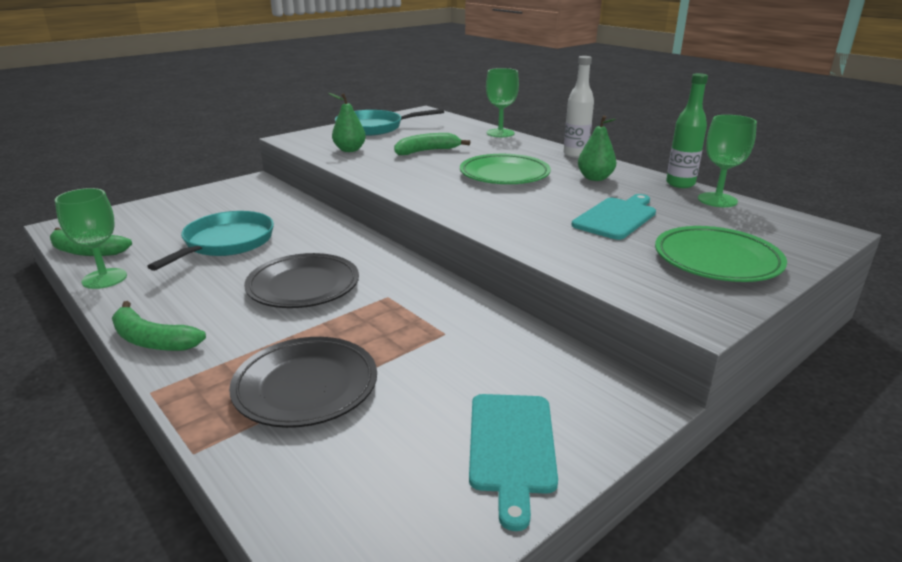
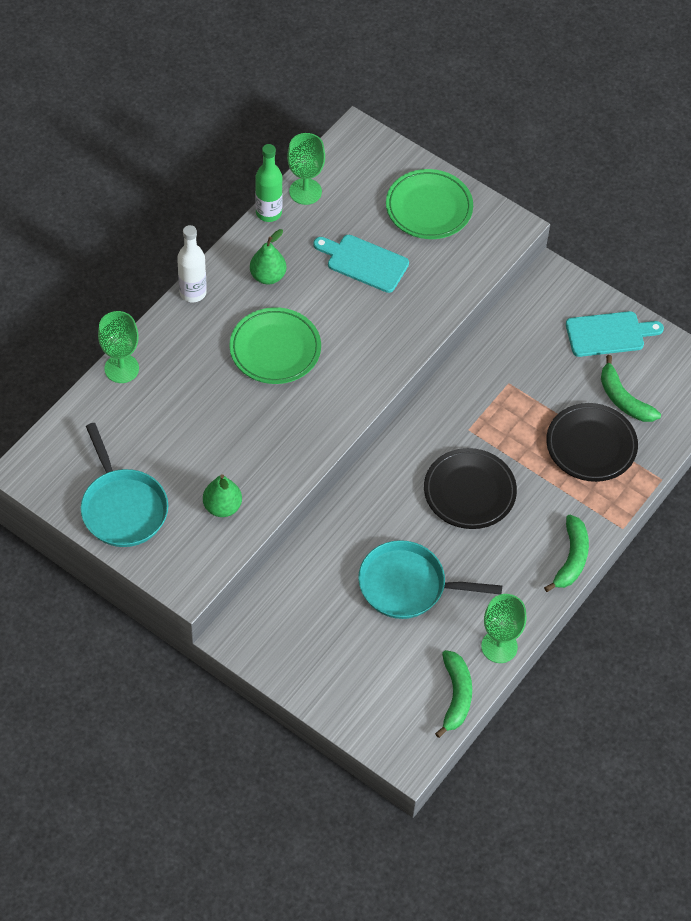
camera: 105 degrees left, 30 degrees up
green banana [394,133,470,155] -> green banana moved to [601,355,661,422]

